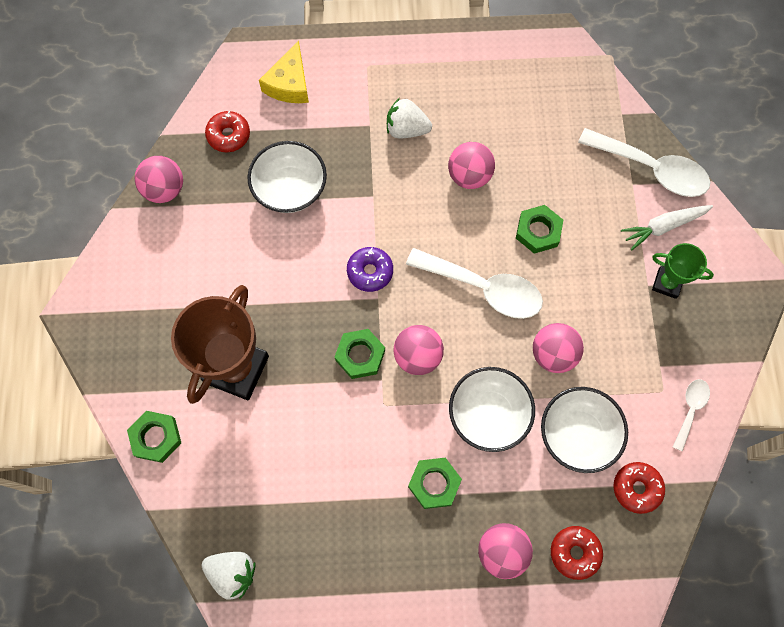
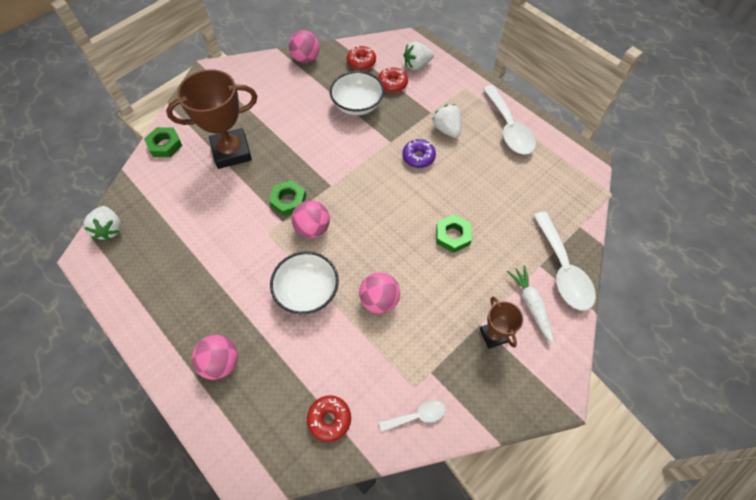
camera: 50 degrees right, 10 degrees down
yellow cheese [259,40,309,103] -> white strawberry [404,41,434,70]
purple donut [347,247,393,292] -> purple donut moved to [402,139,436,168]
white spoon [406,248,543,319] -> white spoon moved to [483,85,536,154]
green nut [408,458,462,509] -> none
pink ball [448,142,495,189] -> none
white bowl [541,387,628,473] -> none
red donut [551,526,603,580] -> red donut moved to [378,67,408,93]
white carrot [621,205,713,250] -> white carrot turned 45 degrees clockwise [507,266,554,344]
green trophy [652,243,714,299] -> brown trophy [480,297,524,349]

